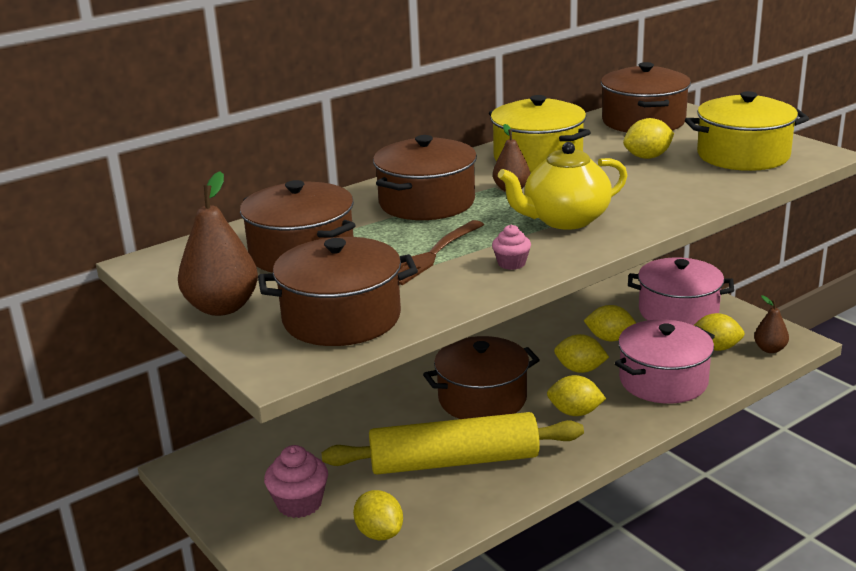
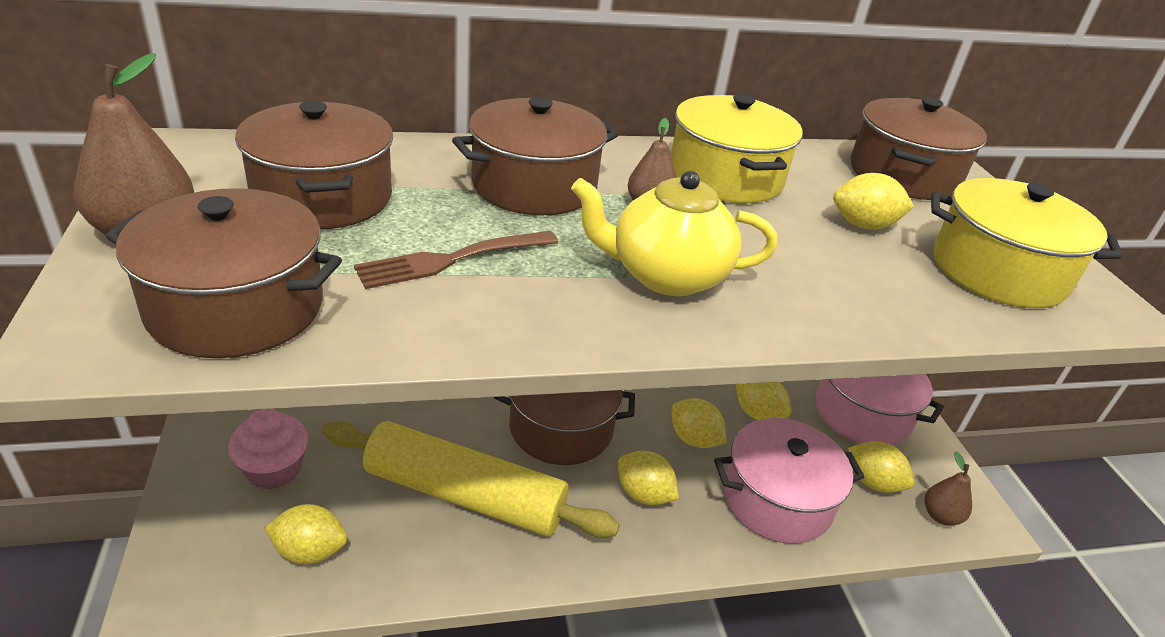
camera: 20 degrees right, 10 degrees up
yellow lemon [353,490,403,540] -> yellow lemon turned 75 degrees counterclockwise [265,504,347,564]
pink cupcake [492,225,531,270] -> none

